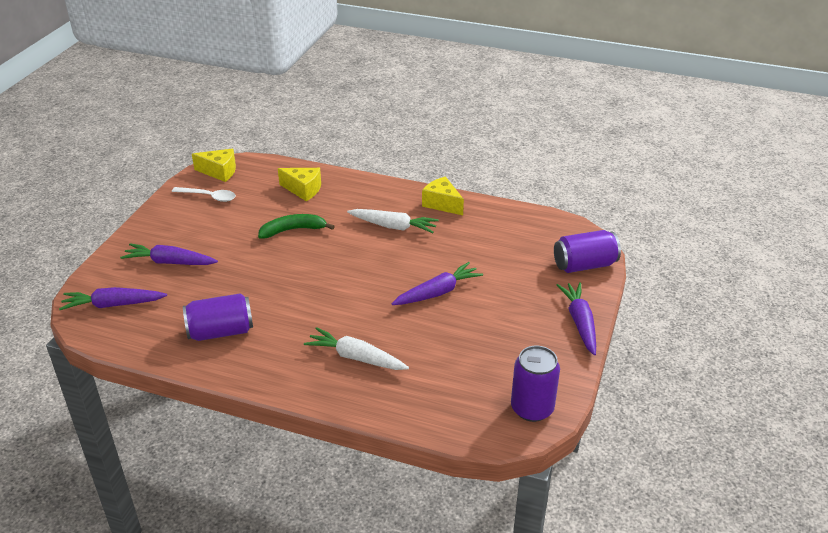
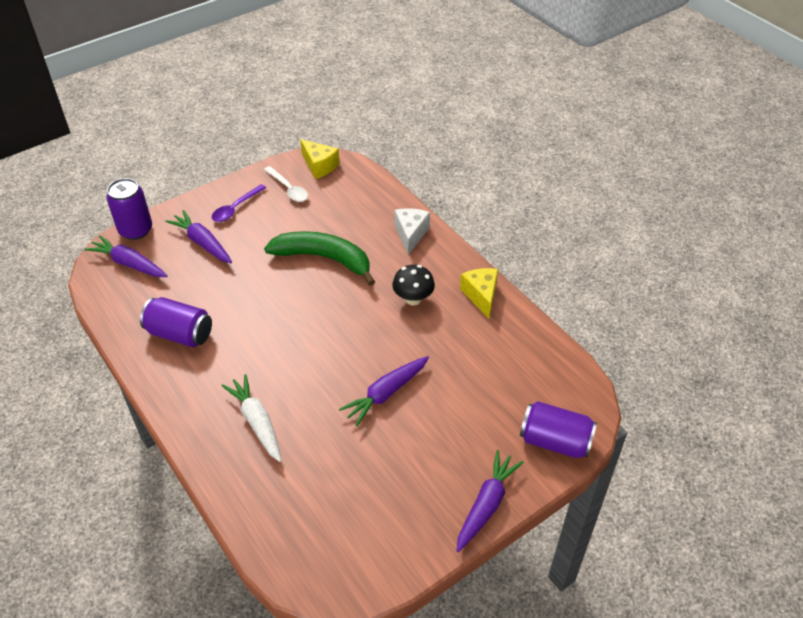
camera: 35 degrees right, 10 degrees up
green banana [258,214,335,239] -> green banana [264,231,375,286], size x1.54
yellow cheese [278,168,321,201] -> none
white carrot [347,209,439,233] -> black mushroom [392,265,435,305]
purple carrot [391,262,483,305] -> purple carrot turned 135 degrees clockwise [339,356,429,426]
purple can [511,346,560,422] -> purple can moved to [106,178,152,240]
none -> purple spoon [212,184,266,222]
none -> white cheese [395,208,430,255]

